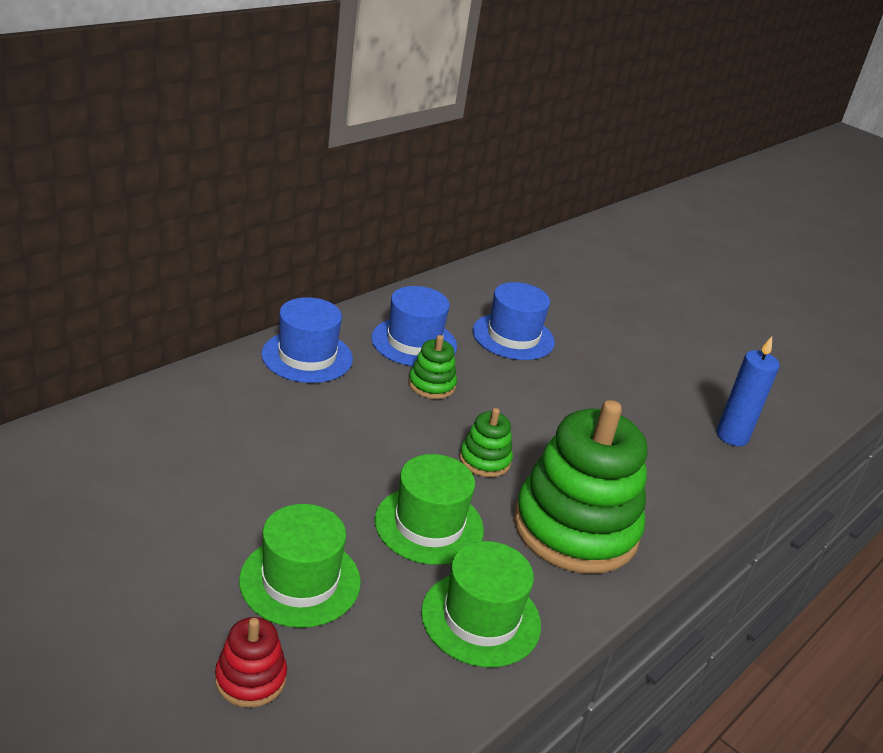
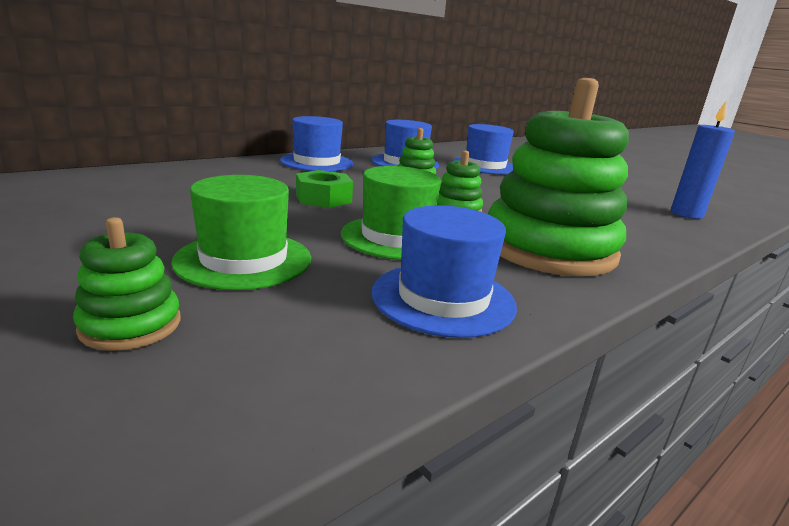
camera: 10 degrees right, 10 degrees down
red stacking toy [215,617,287,708] -> green stacking toy [73,217,181,351]
green hat [421,541,541,667] -> blue hat [372,205,517,338]
none -> green nut [296,170,353,208]

